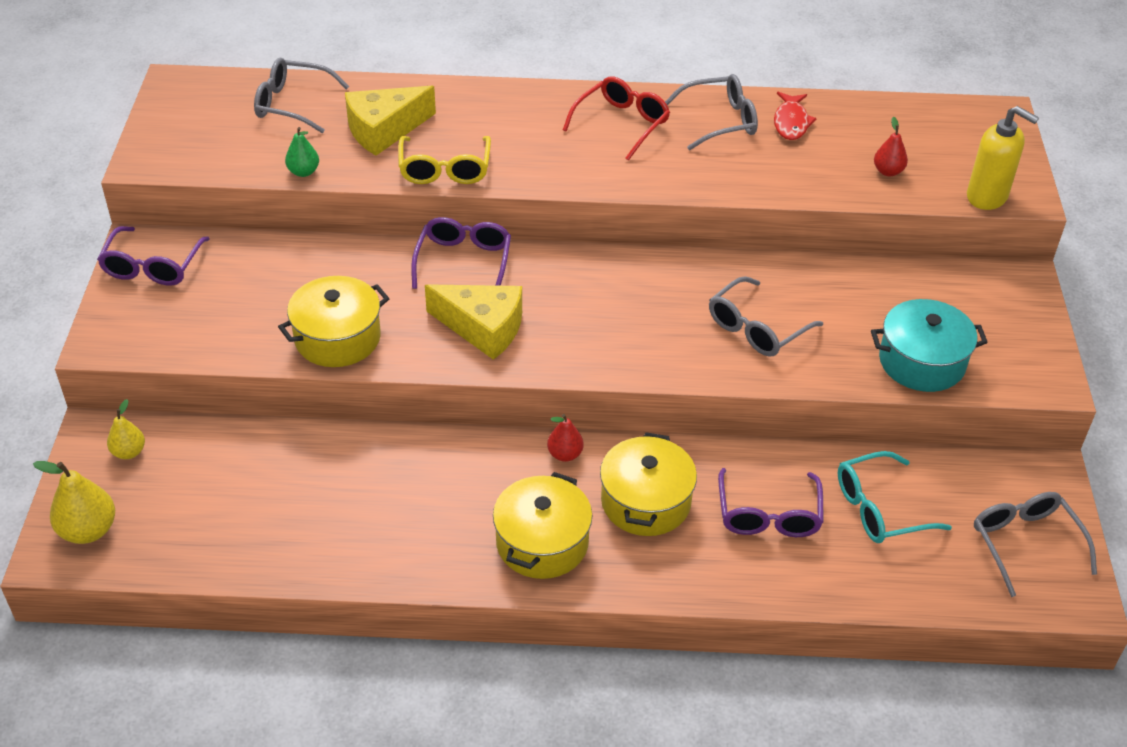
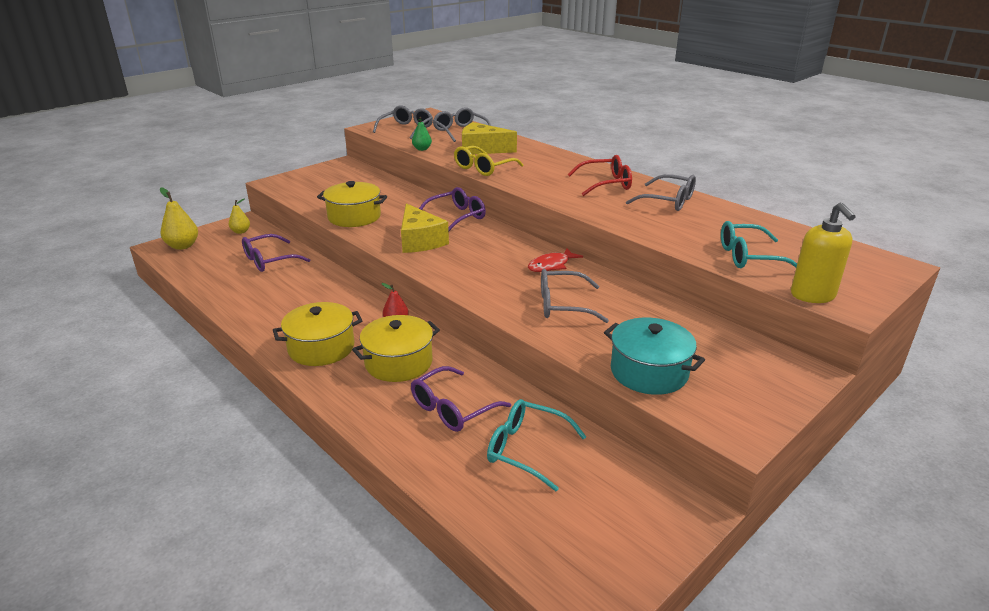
camera: 45 degrees right, 15 degrees down
purple glasses [97,226,210,286] -> purple glasses moved to [242,234,310,272]
red fish [774,92,817,140] -> red fish moved to [528,248,583,272]
red pear [874,117,908,176] -> turquoise glasses [721,221,797,268]
grey glasses [974,492,1097,597] -> grey glasses moved to [373,105,433,139]

